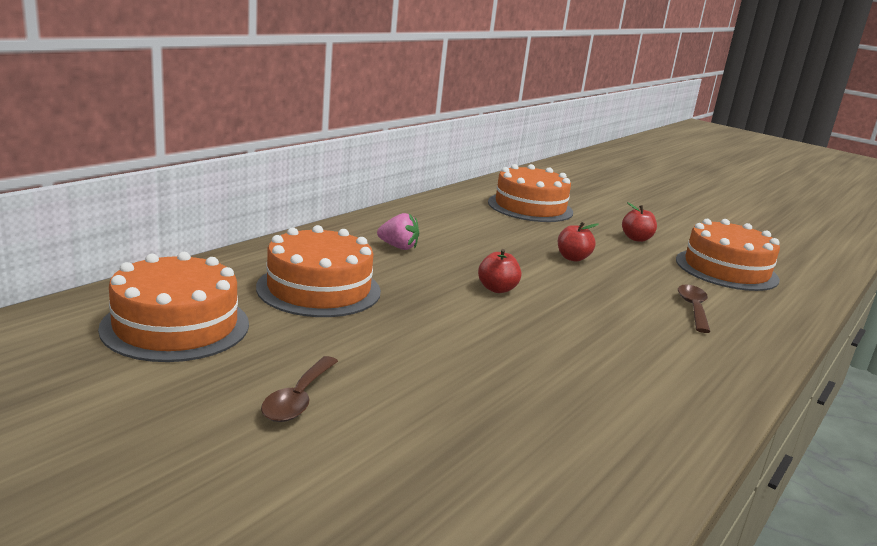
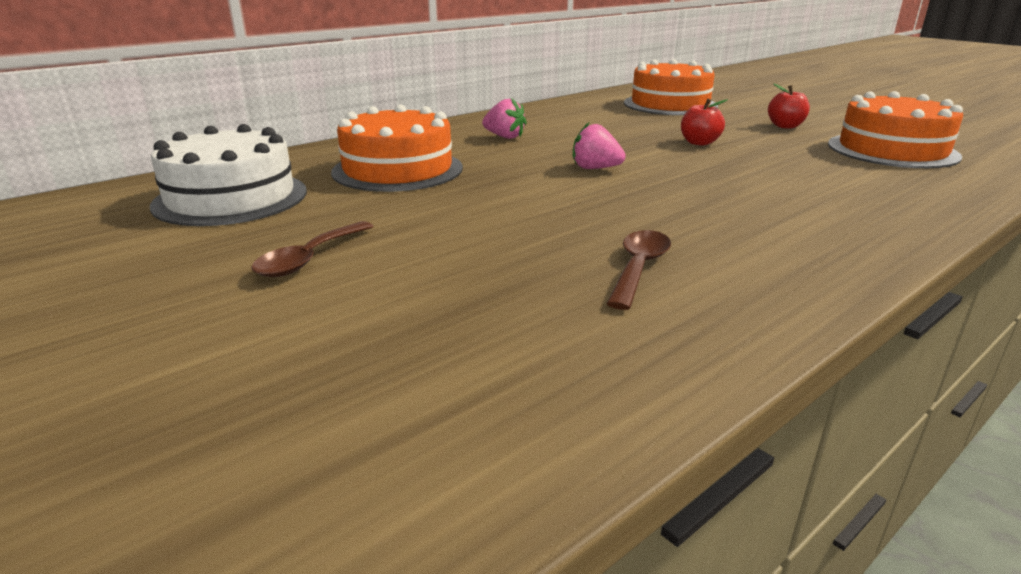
camera: 15 degrees right, 5 degrees up
orange cake [98,252,249,362] -> white cake [150,124,307,226]
red apple [478,249,521,293] -> pink strawberry [573,122,626,169]
brown spoon [678,284,710,333] -> brown spoon moved to [606,230,671,310]

